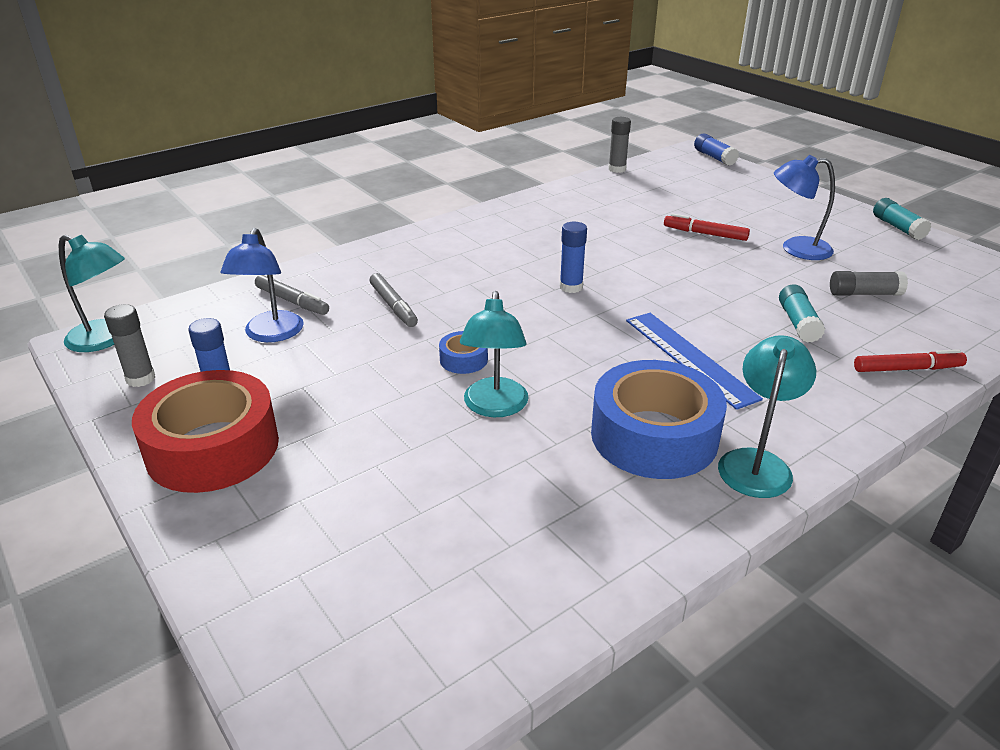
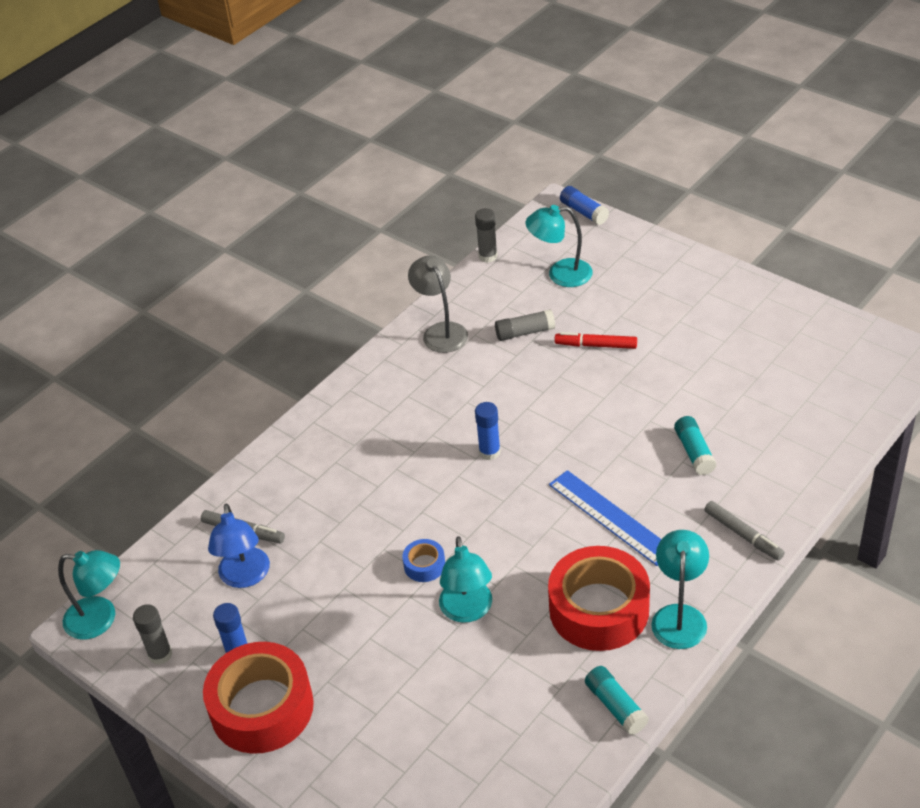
camera: 10 degrees left, 10 degrees up
grey marker [370,273,418,327] -> grey marker moved to [704,501,785,561]
blue tape [591,360,727,479] -> red tape [548,546,650,651]
blue lamp [774,155,835,260] -> none
grey glue stick [830,271,908,296] -> grey glue stick moved to [495,309,555,341]
red marker [854,349,967,372] -> none
turquoise glue stick [873,198,932,240] -> turquoise glue stick moved to [585,666,649,735]
none -> grey lamp [408,256,468,353]
none -> turquoise lamp [526,205,593,287]

